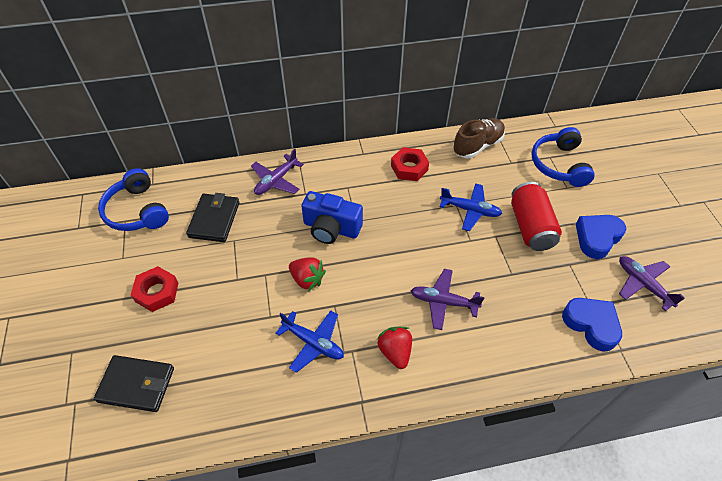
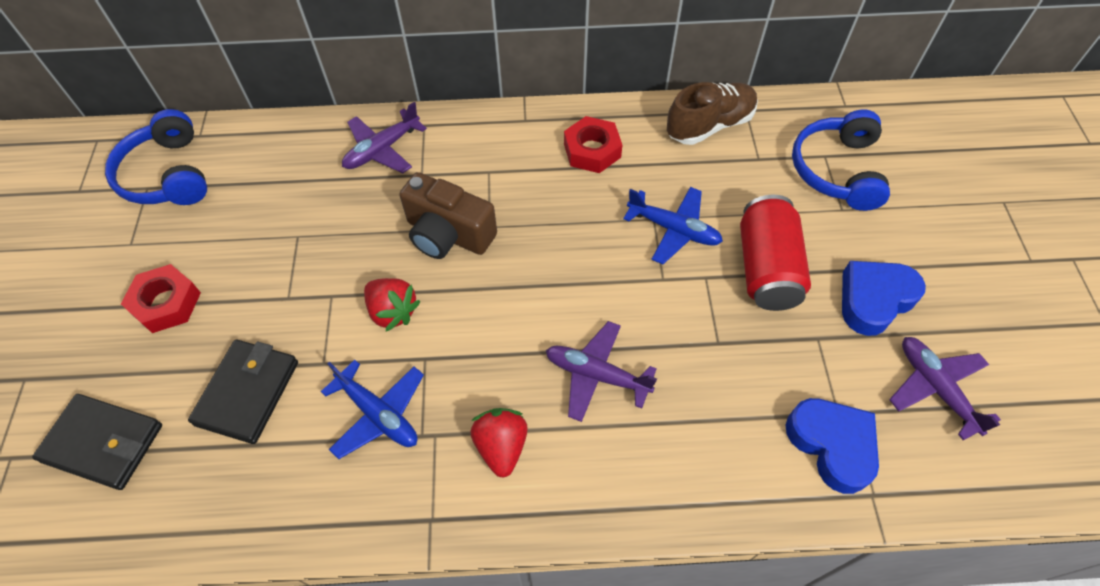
camera: 10 degrees right, 5 degrees up
black wallet [186,193,239,242] -> black wallet moved to [188,340,298,444]
blue camera [301,191,363,244] -> brown camera [399,172,497,259]

